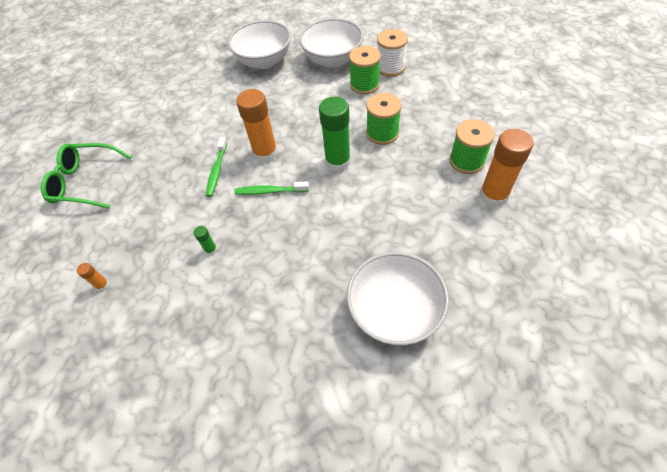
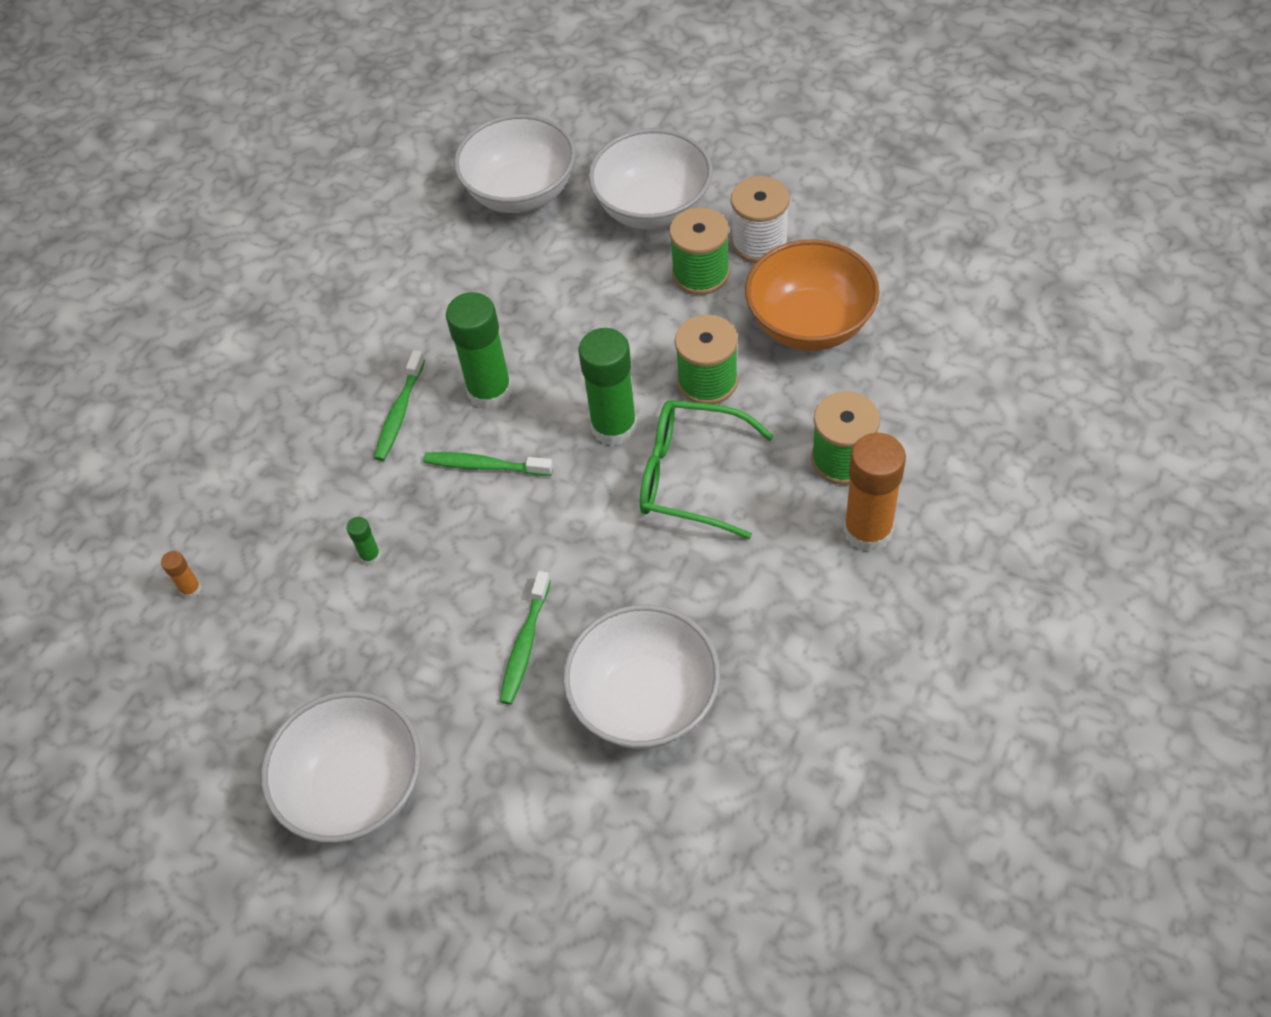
camera: 10 degrees right, 0 degrees up
green glasses [41,143,132,209] -> green glasses moved to [640,400,774,539]
orange glue stick [236,89,278,163] -> green glue stick [446,292,512,410]
none -> white bowl [261,691,421,843]
none -> green toothbrush [500,571,551,705]
none -> orange bowl [745,239,879,351]

